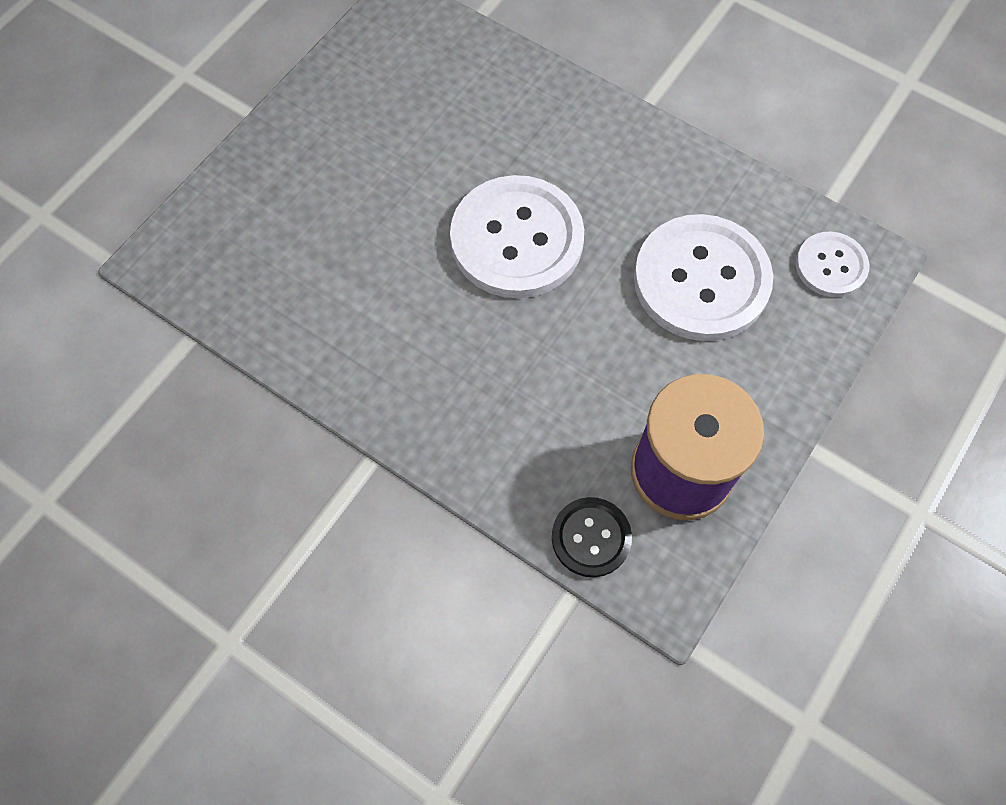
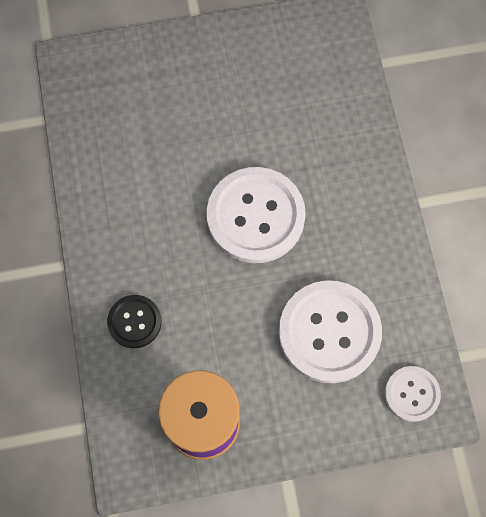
camera: 45 degrees right, 5 degrees up
black button [552,497,632,577] -> black button moved to [107,295,162,348]

